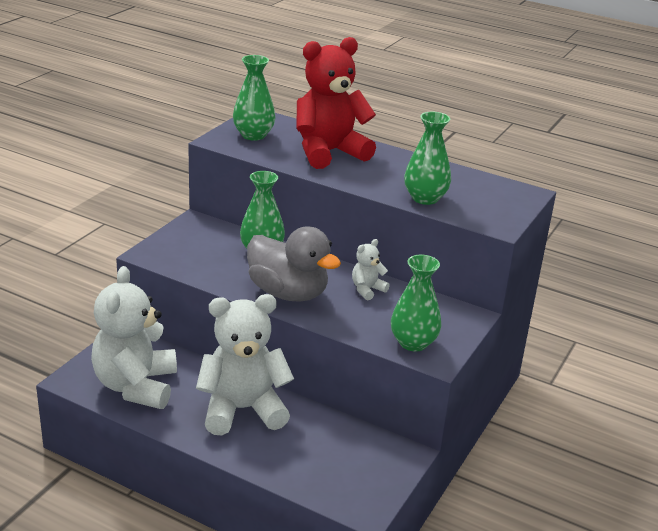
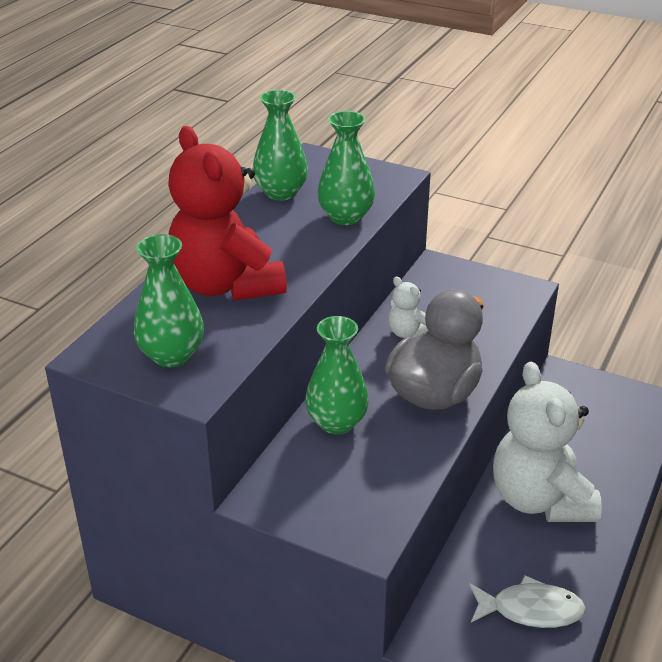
camera: 90 degrees left, 5 degrees up
white teddy bear [91,266,177,409] -> white fish [469,575,586,628]
green vase [391,254,441,351] -> green vase moved to [253,90,308,201]

